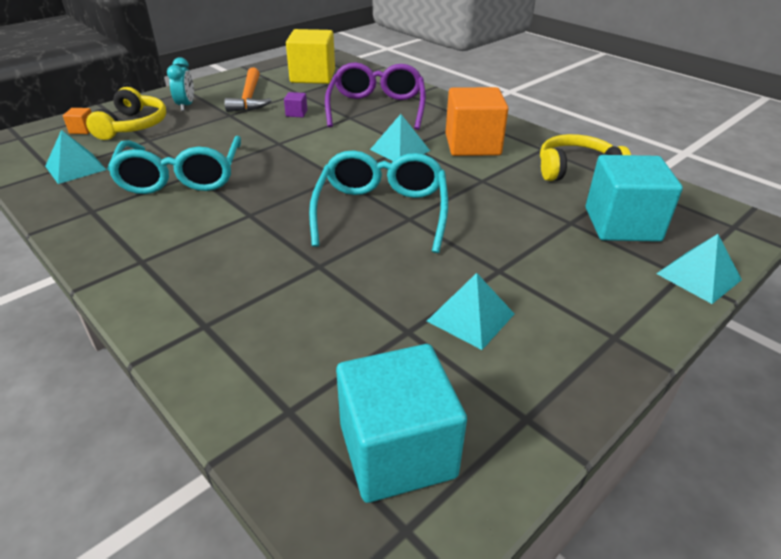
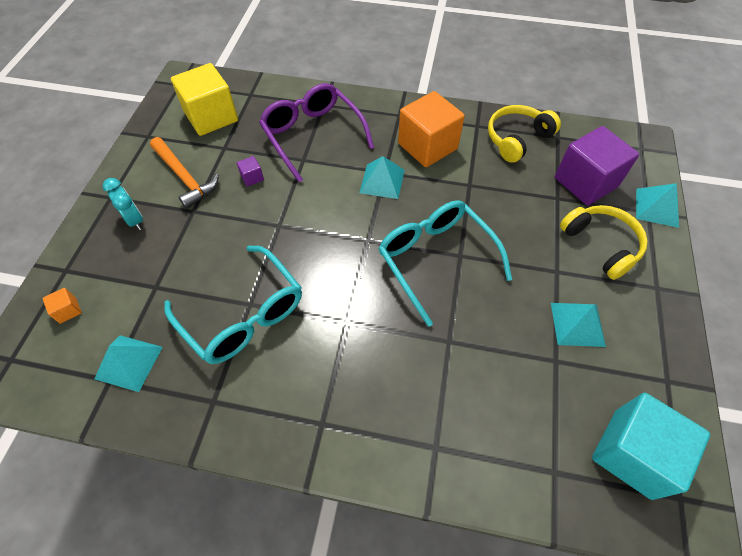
camera: 35 degrees left, 20 degrees up
yellow headphones [86,87,166,140] -> yellow headphones moved to [560,205,648,280]
turquoise cube [586,155,683,242] -> purple cube [555,126,639,206]

